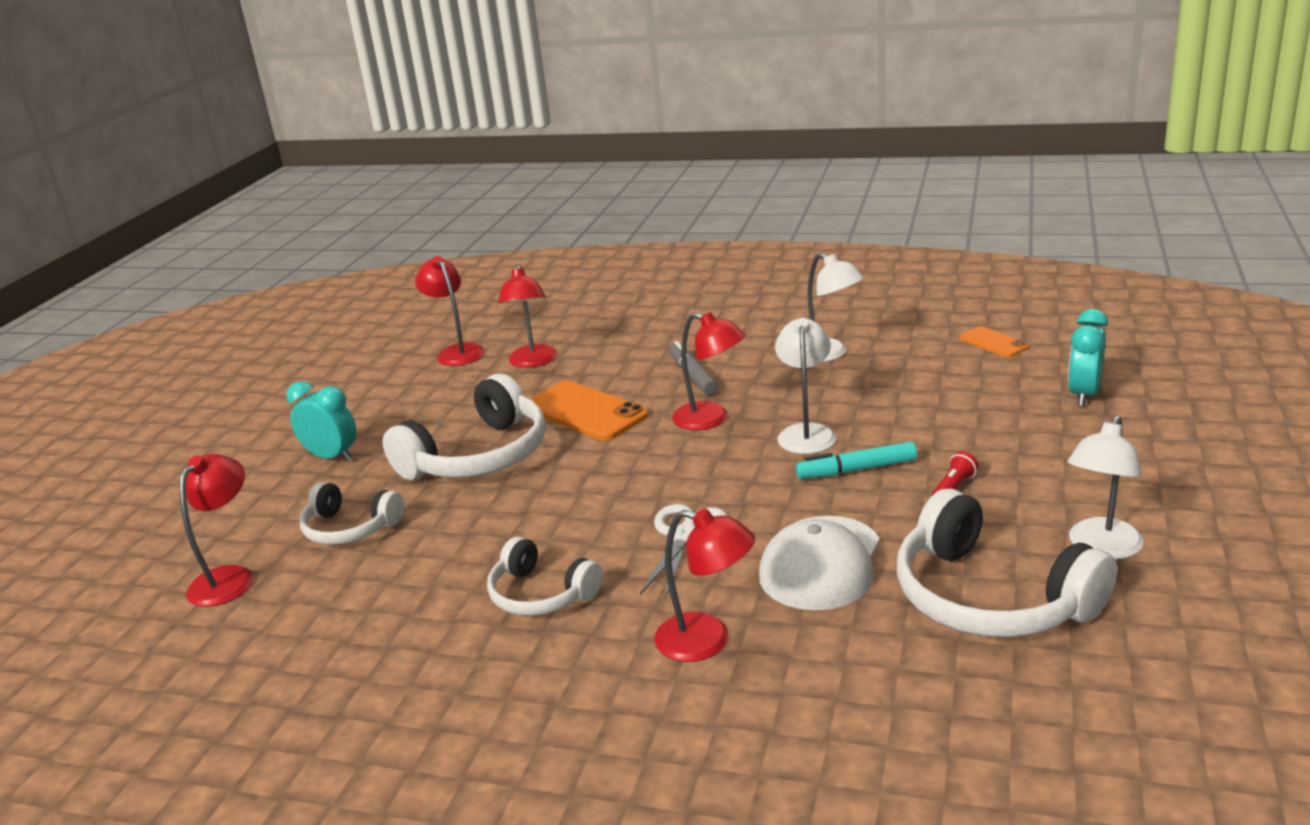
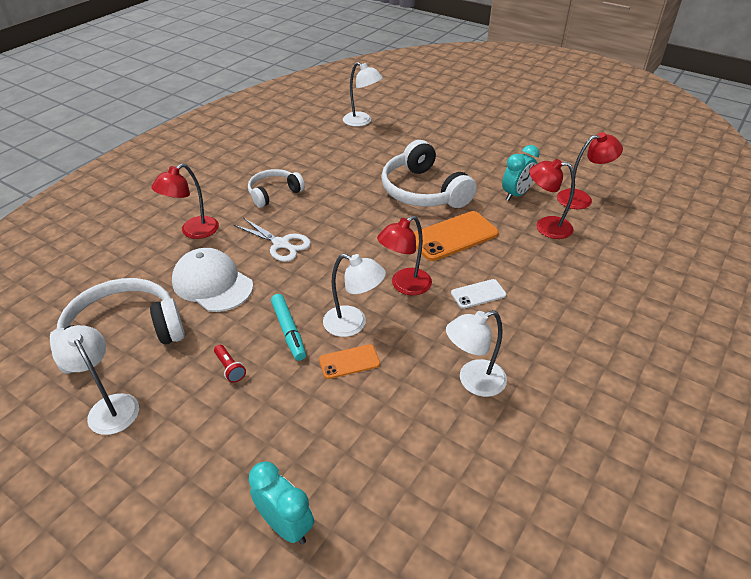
camera: 105 degrees right, 15 degrees up
red lamp [179,454,253,607] -> white lamp [343,62,383,127]
turquoise clock [287,381,356,462] -> turquoise clock moved to [502,145,540,201]
white headphones [299,482,404,545] -> none
grey marker [669,341,718,395] -> white phone [451,279,506,309]
turquoise marker [796,441,917,479] -> turquoise marker turned 150 degrees clockwise [271,294,306,361]
orange phone [960,326,1029,357] -> orange phone moved to [319,344,380,379]

